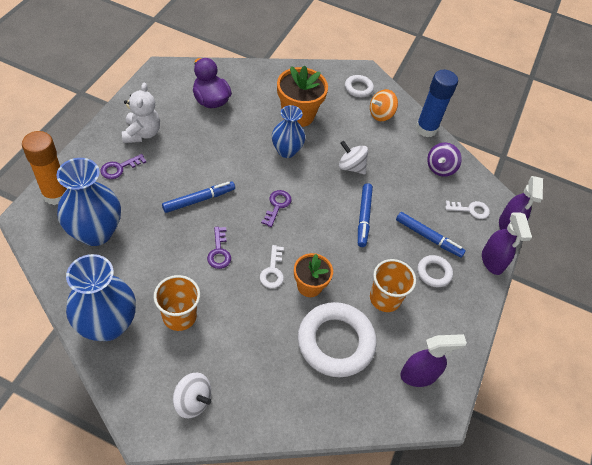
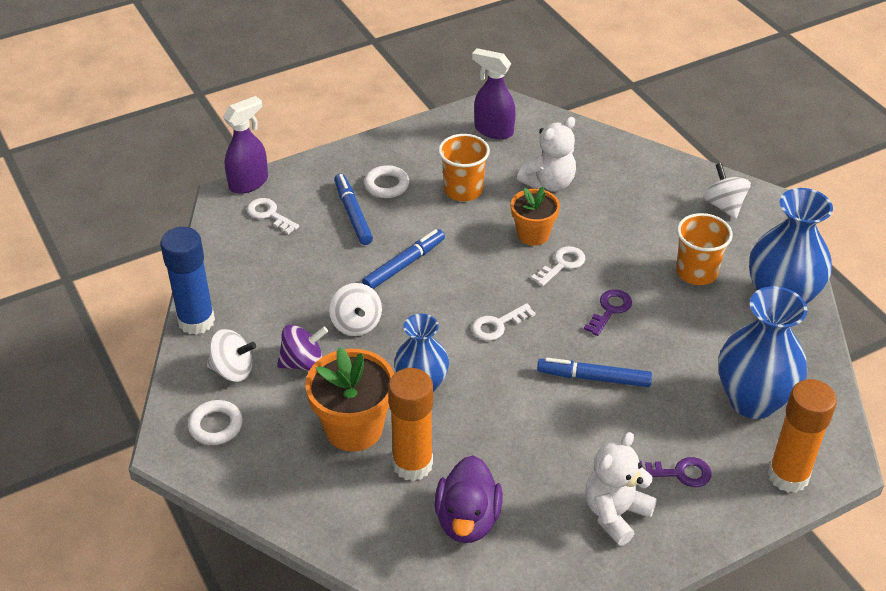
camera: 135 degrees left, 10 degrees down
purple key [261,190,292,227] -> white key [472,303,536,341]
white ring [298,302,376,377] -> white teddy bear [517,117,576,191]
orange spinning top [370,89,398,121] -> white spinning top [207,329,256,382]
purple spinning top [427,142,462,177] -> purple spinning top moved to [277,325,328,371]
purple spray bottle [482,212,532,275] -> none
none -> orange glue stick [388,368,433,481]

